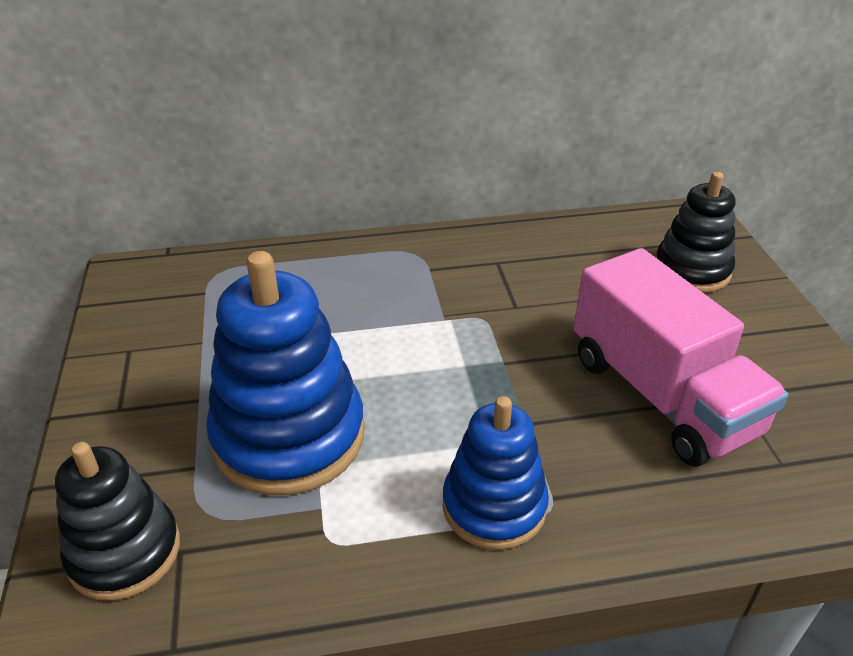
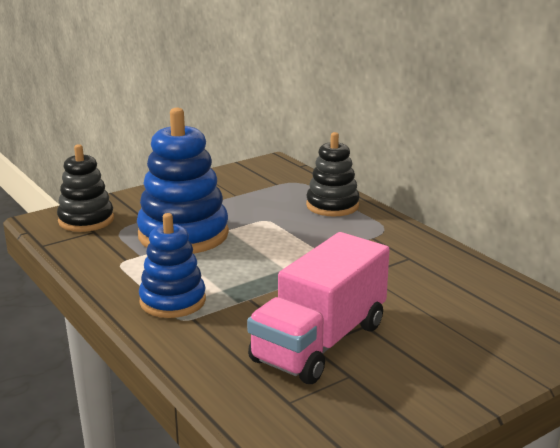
camera: 65 degrees right, 15 degrees down
black stacking toy [656,172,736,293] -> black stacking toy moved to [306,132,360,217]

